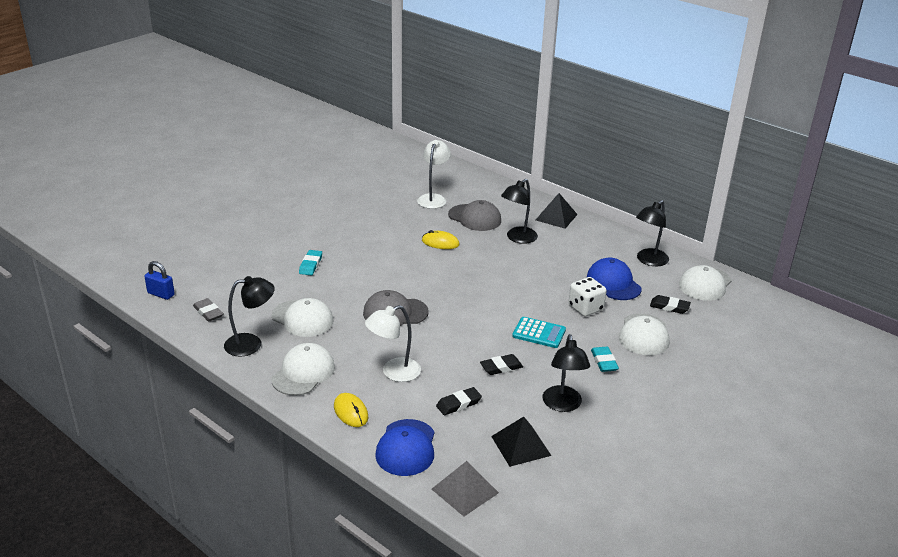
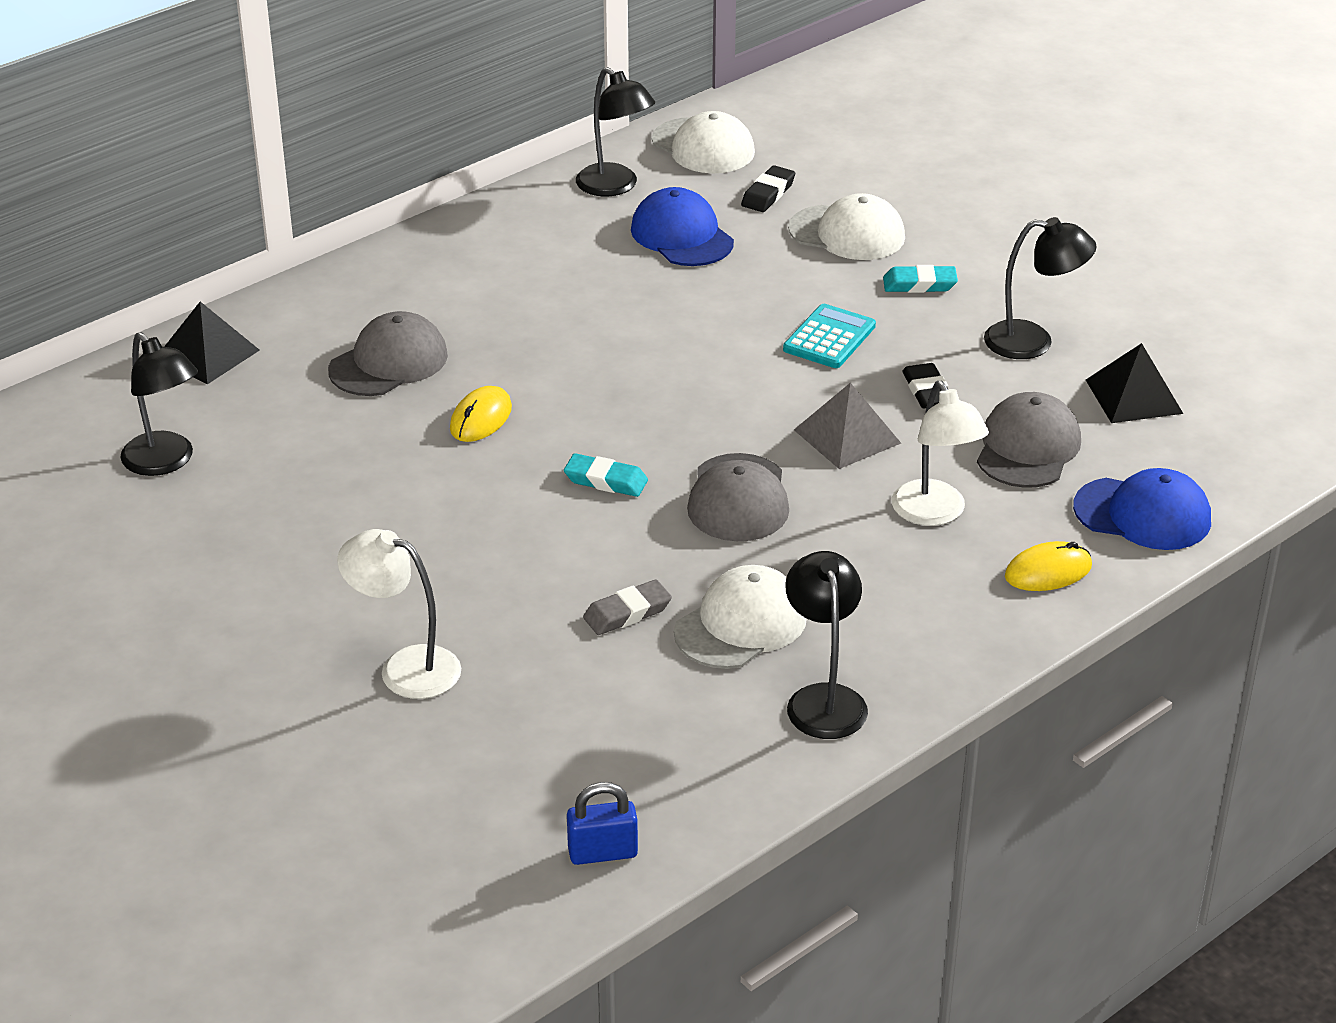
camera: 80 degrees left, 5 degrees up
blue padlock [144,261,175,300] -> blue padlock turned 45 degrees clockwise [567,782,638,865]
grey eraser [193,298,224,322] -> grey eraser moved to [583,579,672,635]
white cap [271,343,335,396] -> none
turquoise eraser [299,250,322,275] -> turquoise eraser moved to [564,453,648,497]
white lamp [417,140,451,209] -> white lamp moved to [337,529,461,699]
grey pyramid [432,461,499,517] -> grey pyramid moved to [794,383,901,469]
black eraser [436,387,482,415] -> grey cap [977,392,1081,488]
black lamp [501,179,538,244] -> black lamp moved to [120,332,198,476]
black pyramid [536,193,578,229] -> black pyramid moved to [164,302,260,384]
white dice [568,277,607,316] -> none
blue cap [587,258,642,300] -> blue cap turned 75 degrees clockwise [631,187,734,266]

